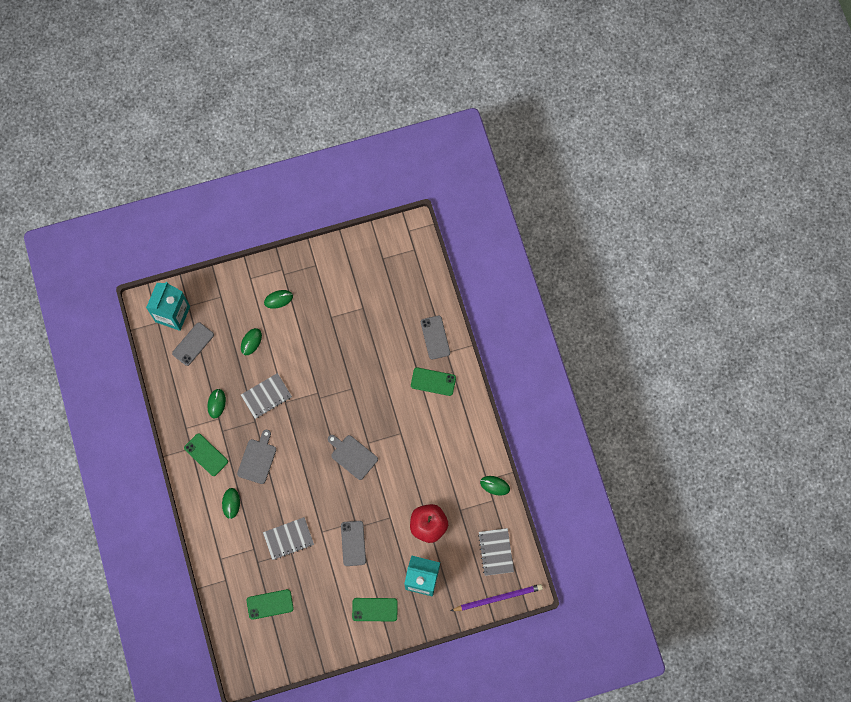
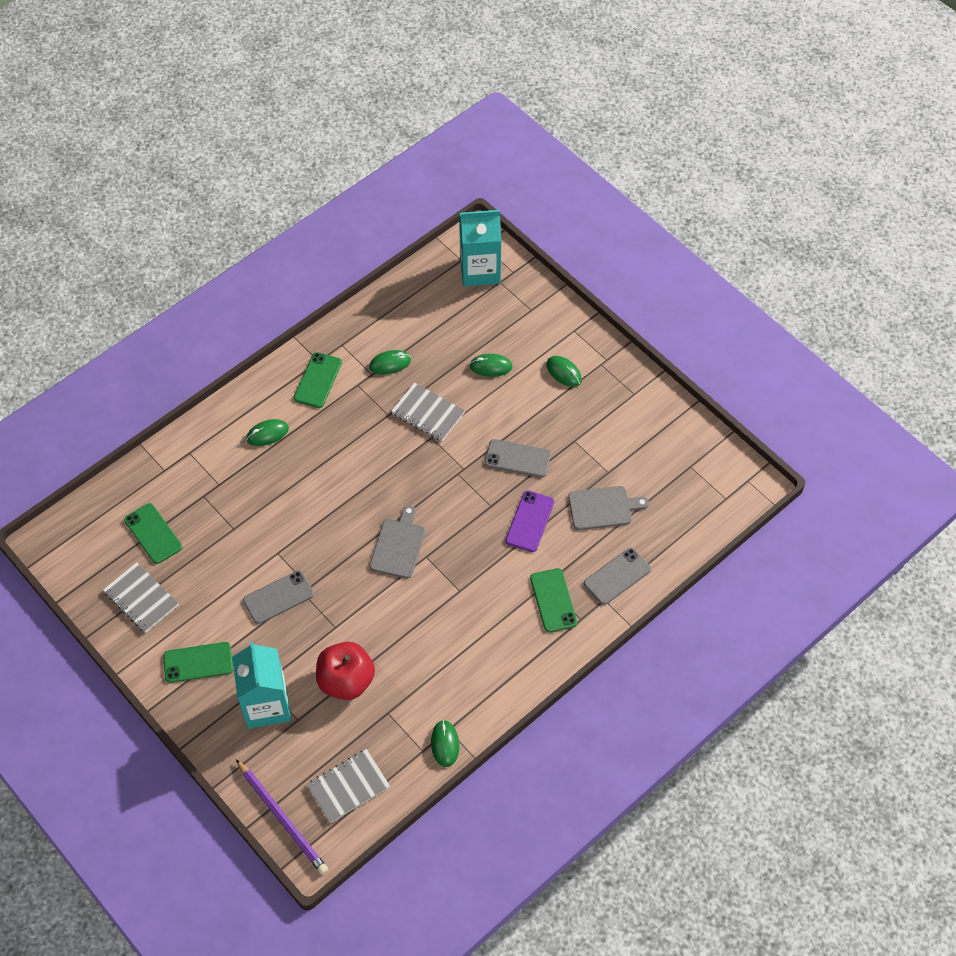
camera: 65 degrees right, 15 degrees down
grey phone [172,322,214,366] -> grey phone moved to [485,439,551,478]
grey cutting board [237,430,276,484] -> grey cutting board moved to [568,486,649,530]
grey notebook [263,517,314,560] -> grey notebook moved to [103,562,179,633]
green phone [352,598,398,621] -> green phone turned 75 degrees counterclockwise [163,642,233,683]
none -> purple phone [506,491,554,552]

